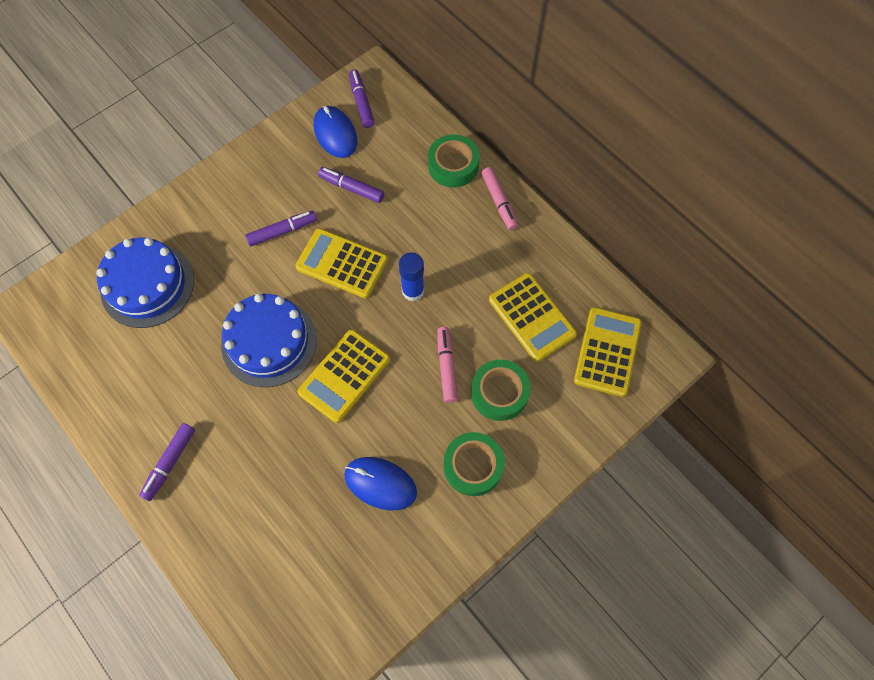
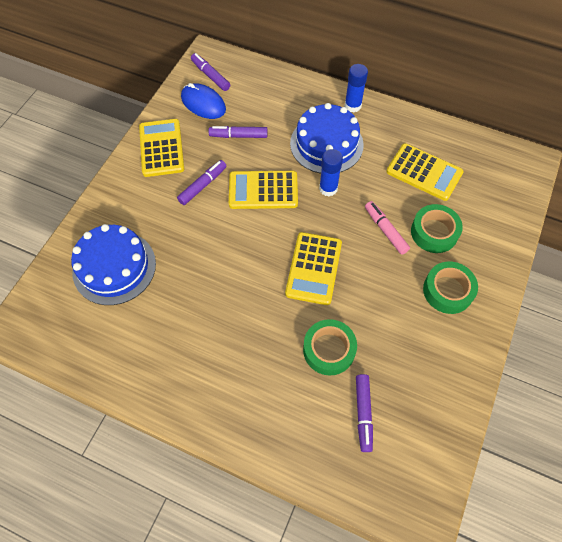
camera: 25 degrees left, 5 degrees down
purple marker [139,423,195,501] -> purple marker moved to [356,374,373,452]
blue cake [221,294,317,387] -> blue cake moved to [290,103,364,174]
blue mouse [344,457,417,510] -> none
green tape [428,135,480,188] -> green tape moved to [303,319,357,376]
pink marker [482,167,518,230] -> blue glue stick [345,64,368,112]
yellow calculator [574,307,642,397] -> yellow calculator moved to [139,119,184,177]

